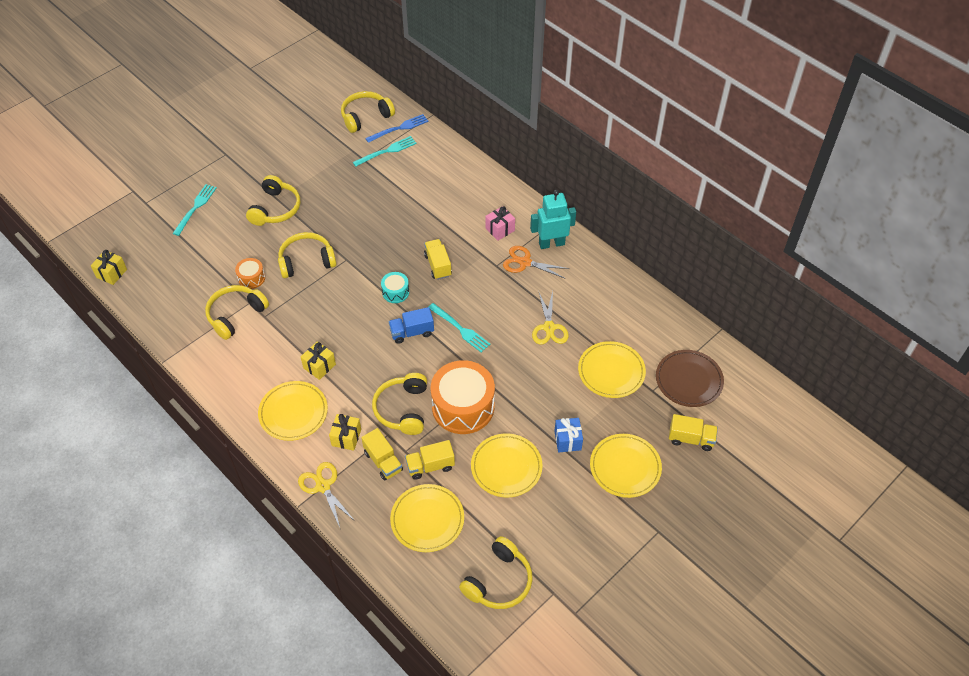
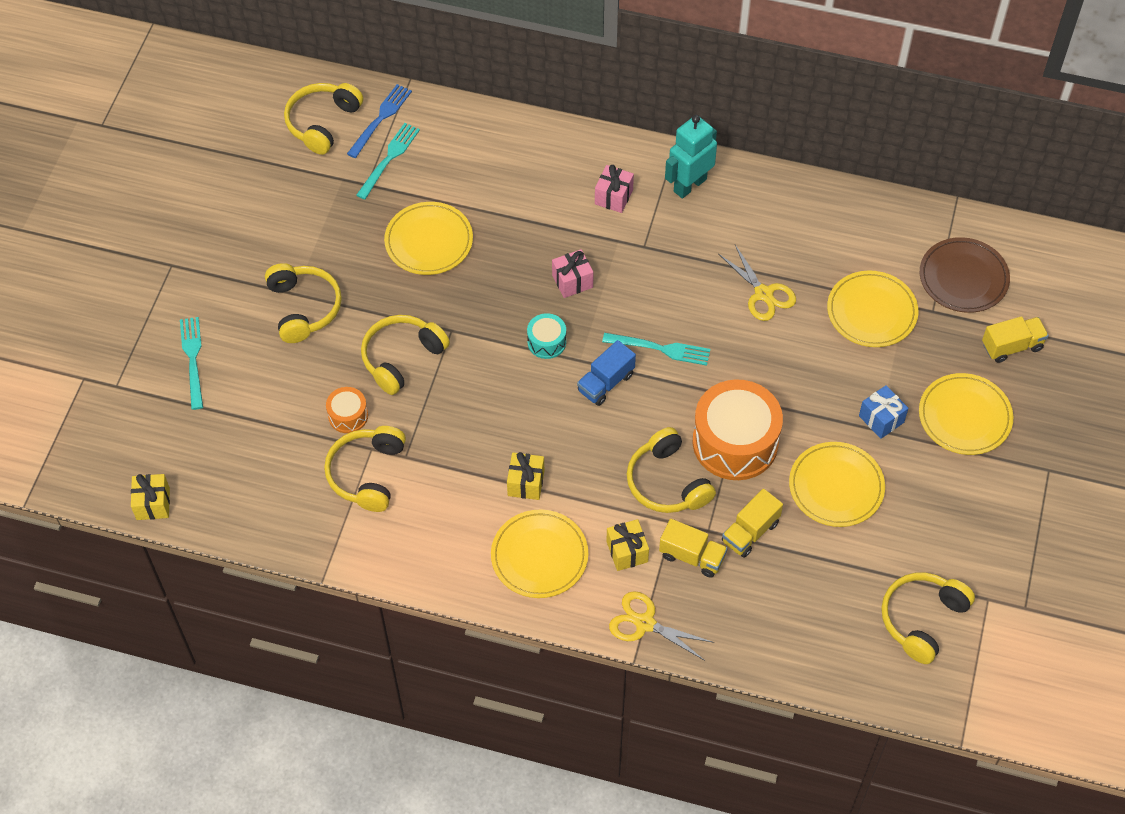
camera: 30 degrees left, 5 degrees up
yellow plate [390,484,464,552] -> yellow plate moved to [384,202,473,275]
yellow truck [424,239,452,280] -> pink gift [552,249,593,298]
yellow headphones [459,536,533,609] -> yellow headphones turned 150 degrees counterclockwise [881,572,975,664]
orange scissors [503,246,570,278] -> none

